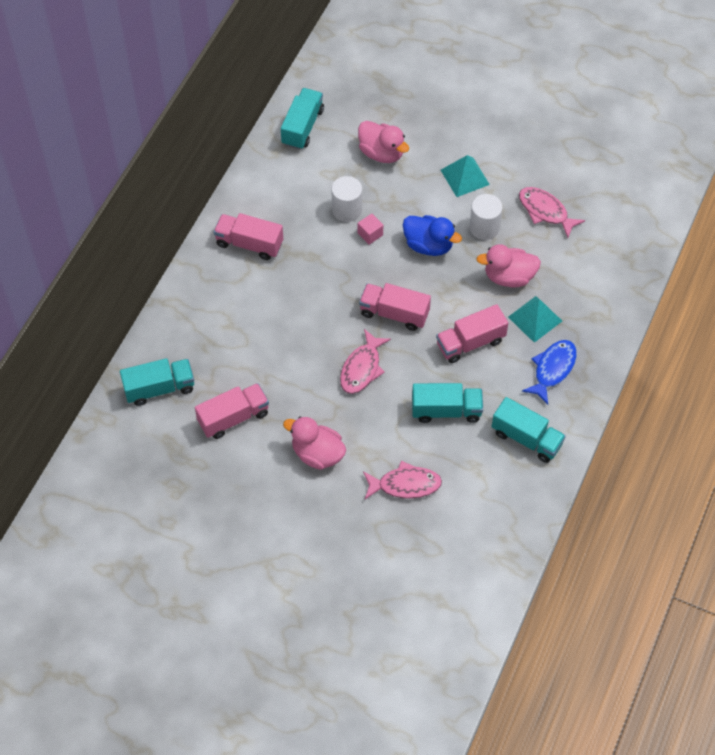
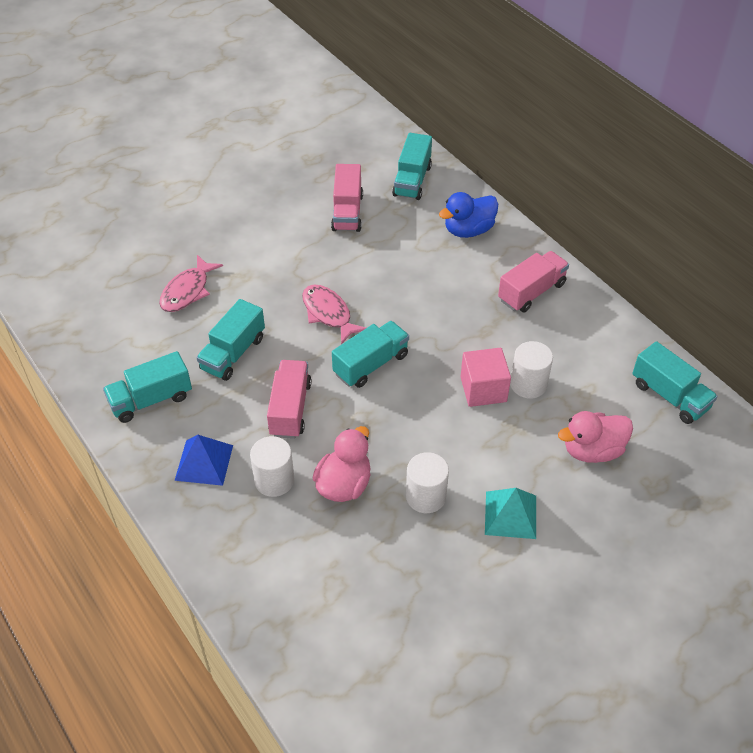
camera: 120 degrees right, 10 degrees down
pink duck [283,416,346,470] -> none
pink cube [358,213,383,245] -> pink cube [461,348,511,407], size x1.74
pink truck [359,283,431,331] -> turquoise truck [332,321,409,388]
blue duck [403,215,462,256] -> blue duck moved to [439,192,498,238]
turquoise pyramid [508,296,562,343] -> white cylinder [250,436,294,497]
pink fish [519,187,585,238] -> none
blue fish [522,340,577,405] -> blue pyramid [174,435,233,486]

